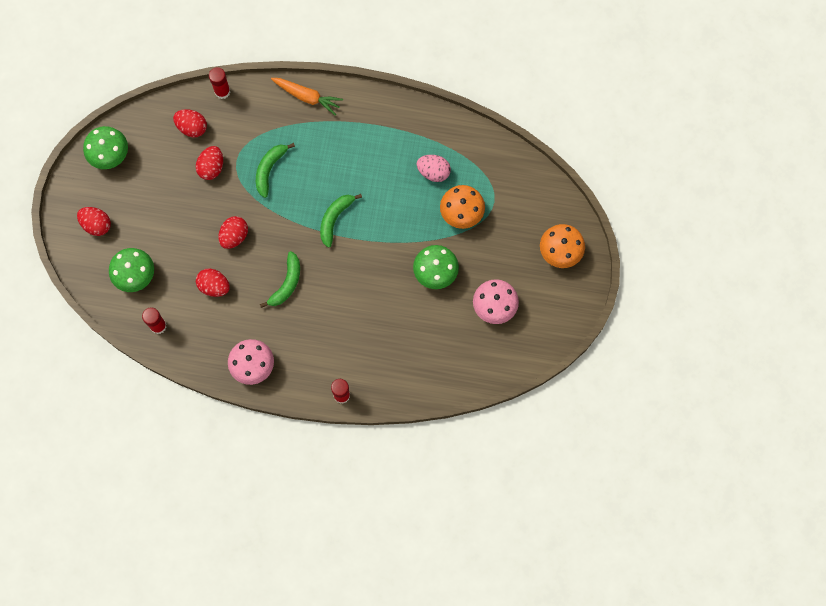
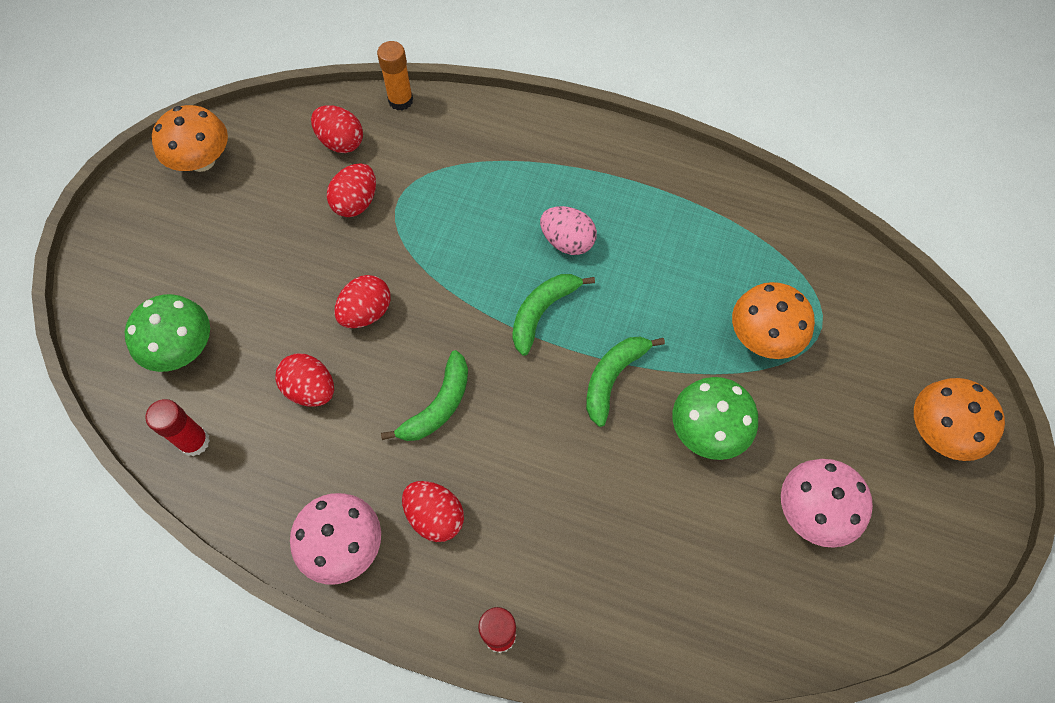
camera: 10 degrees right, 10 degrees down
red egg [77,207,111,236] -> red egg moved to [402,481,464,542]
green mushroom [83,126,128,169] -> orange mushroom [152,105,228,172]
red glue stick [209,67,230,99] -> orange glue stick [377,41,413,110]
green banana [256,143,295,198] -> green banana moved to [586,337,665,427]
orange carrot [271,78,343,116] -> none
pink egg [417,155,451,182] -> pink egg moved to [540,206,597,255]

